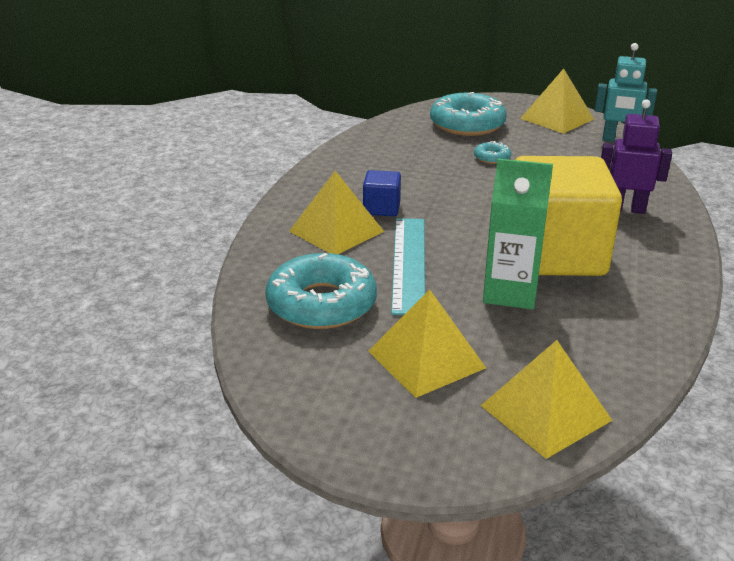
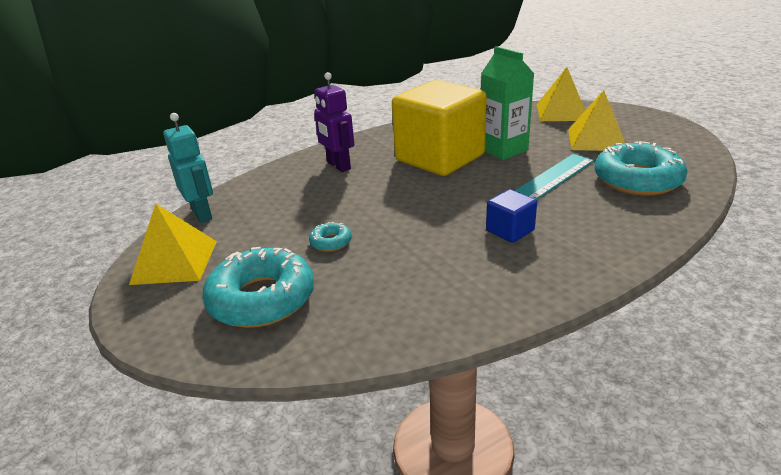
camera: 135 degrees left, 0 degrees up
yellow pyramid [289,171,384,254] -> none

